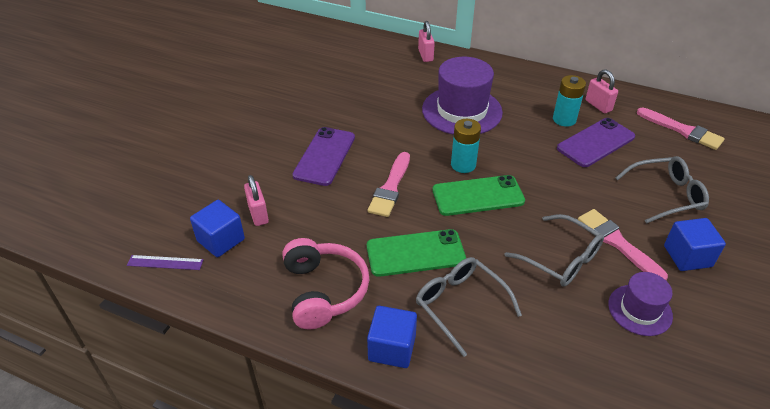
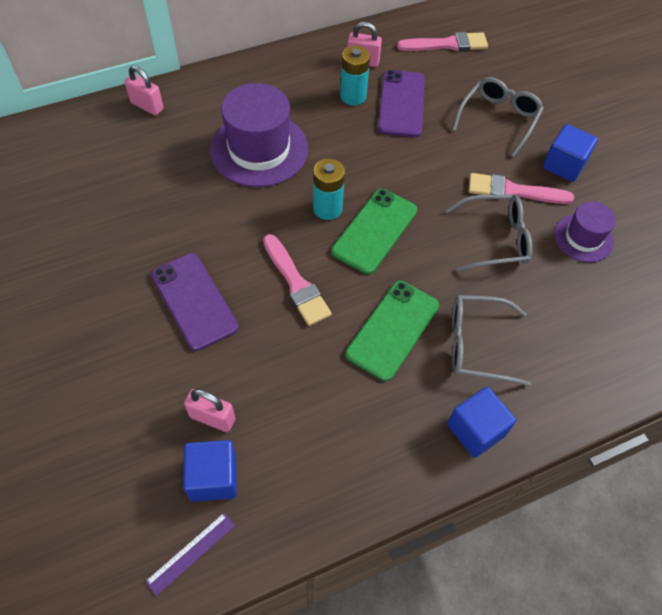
camera: 50 degrees left, 15 degrees up
pink headphones [282,238,369,329] -> none

